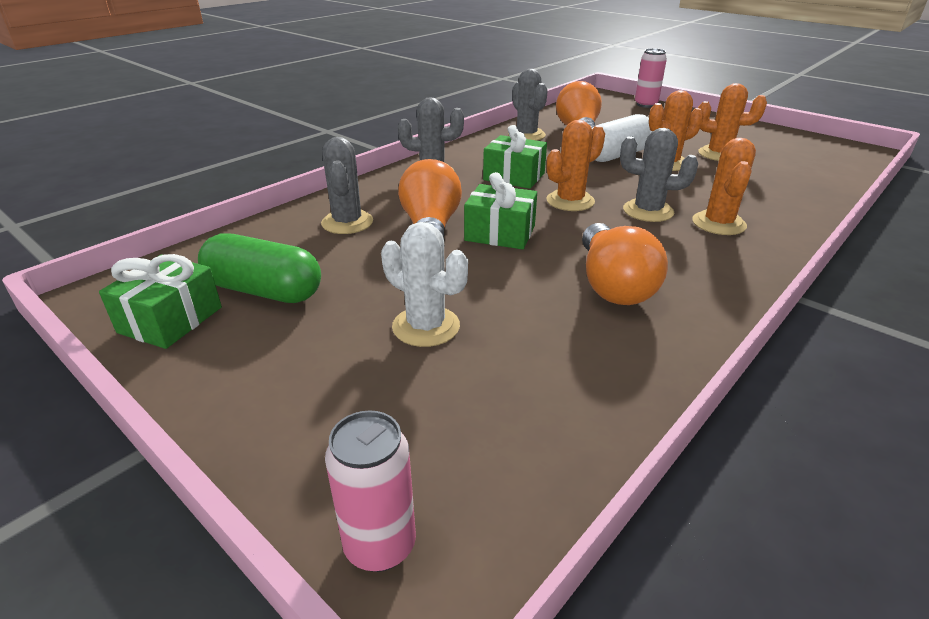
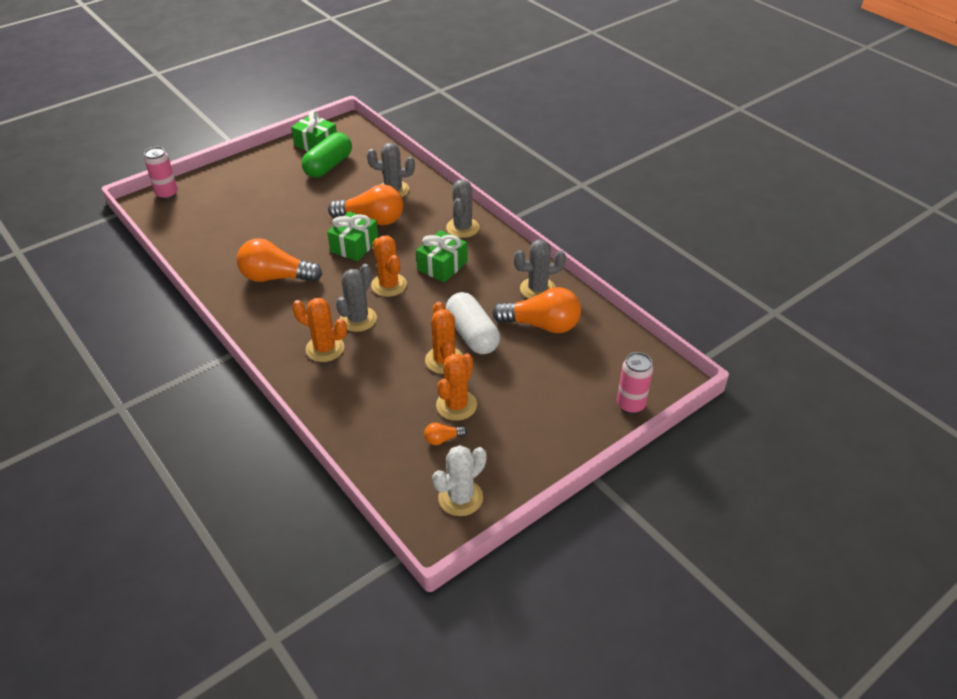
camera: 100 degrees right, 10 degrees up
white cactus [381,222,468,347] -> white cactus moved to [432,445,487,516]
none -> orange light bulb [424,423,467,445]

